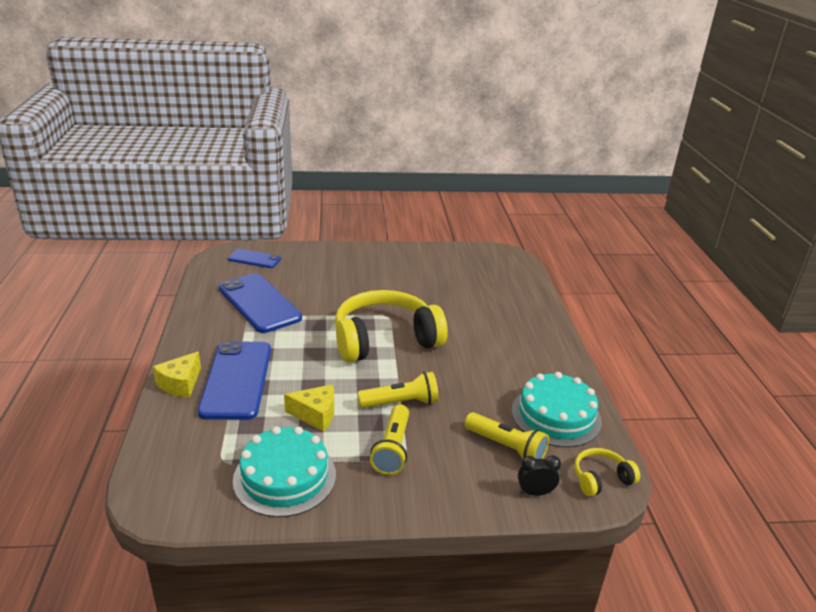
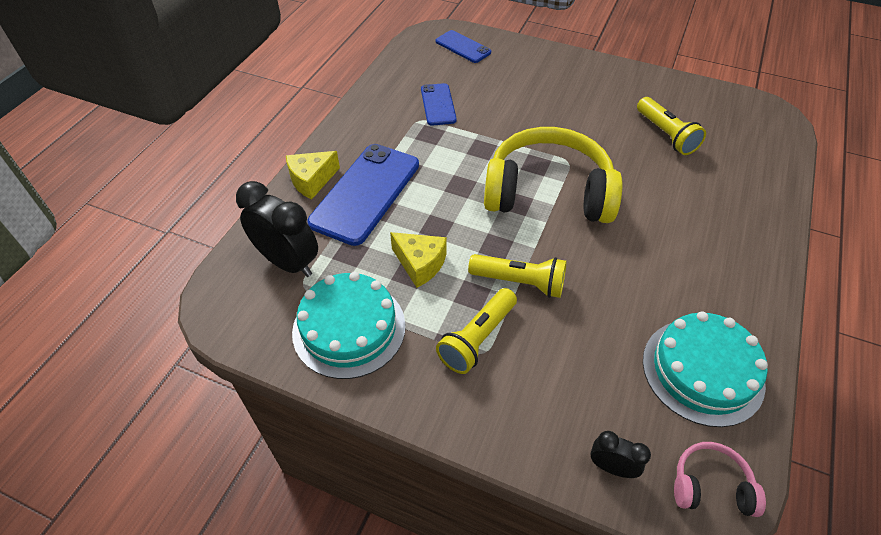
camera: 30 degrees right, 20 degrees up
blue phone [219,273,302,333] -> blue phone [421,83,457,126], size x0.54
yellow flashlight [465,412,549,459] -> yellow flashlight moved to [637,97,706,155]
yellow headphones [574,448,640,497] -> pink headphones [674,442,766,517]
none -> black clock [236,181,318,277]

